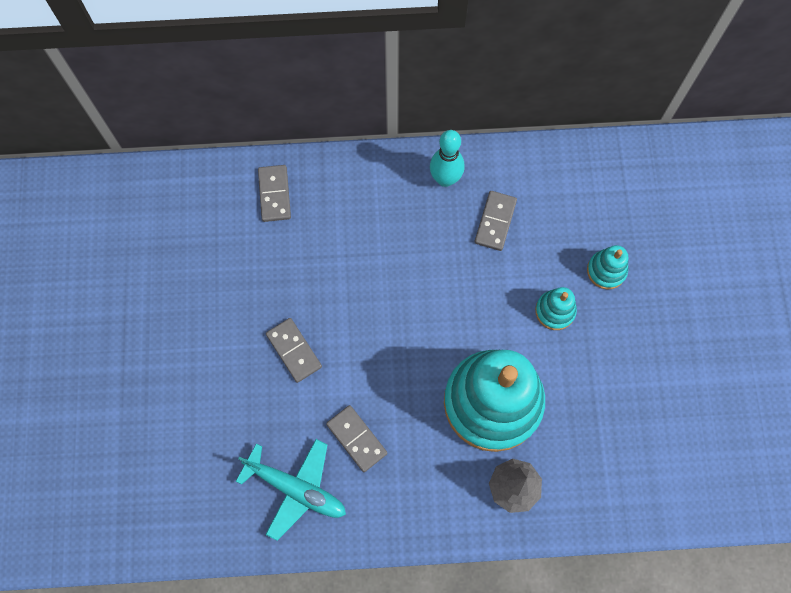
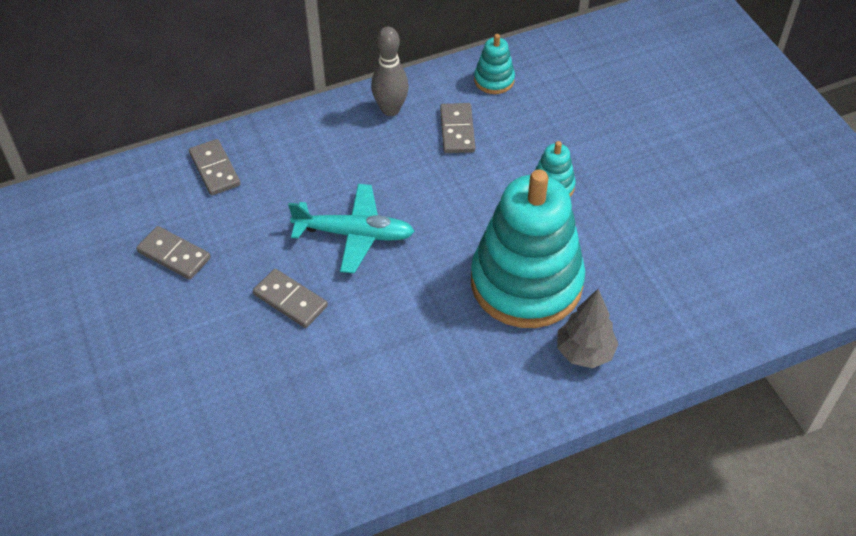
camera: 20 degrees left, 20 degrees down
turquoise plane [236,439,346,541] -> turquoise plane moved to [288,184,415,273]
grey domino [326,405,387,472] -> grey domino moved to [137,226,211,280]
turquoise bowling pin [430,130,464,187] -> grey bowling pin [371,27,409,116]
turquoise stacking toy [587,245,628,290] -> turquoise stacking toy moved to [474,34,515,94]

